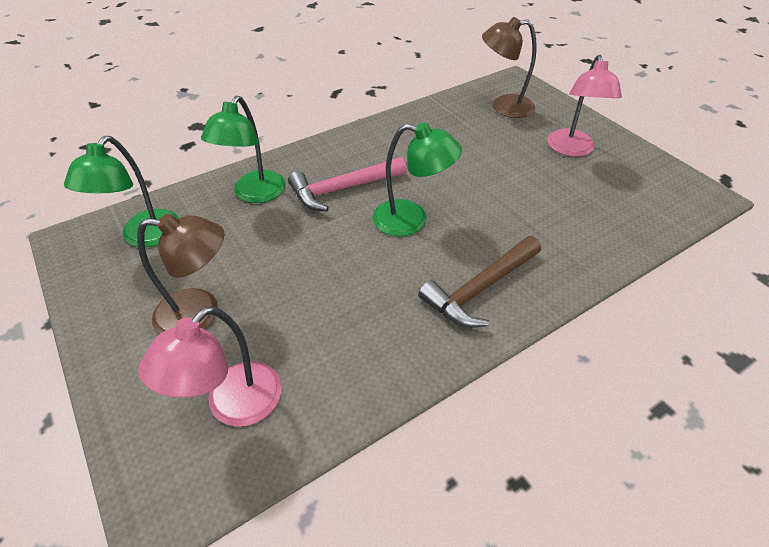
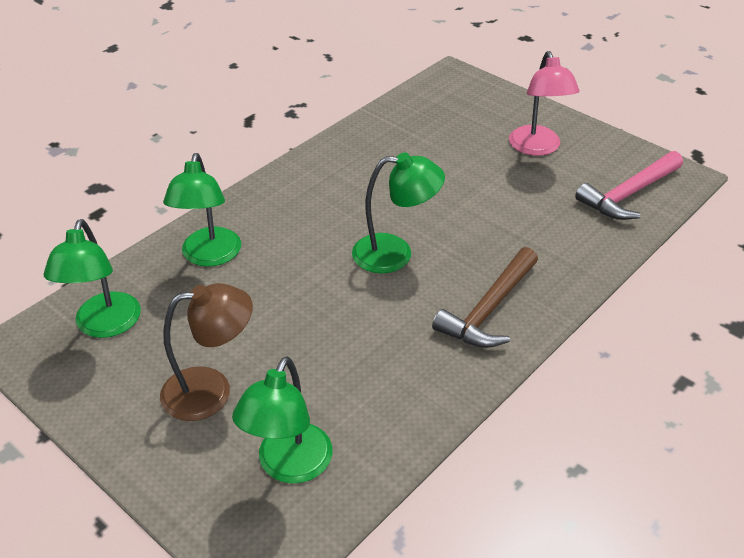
camera: 15 degrees left, 5 degrees down
pink lamp [138,306,282,427] -> green lamp [232,356,333,484]
pink hammer [288,157,407,211] -> pink hammer moved to [575,151,683,220]
brown lamp [482,17,537,118] -> none

